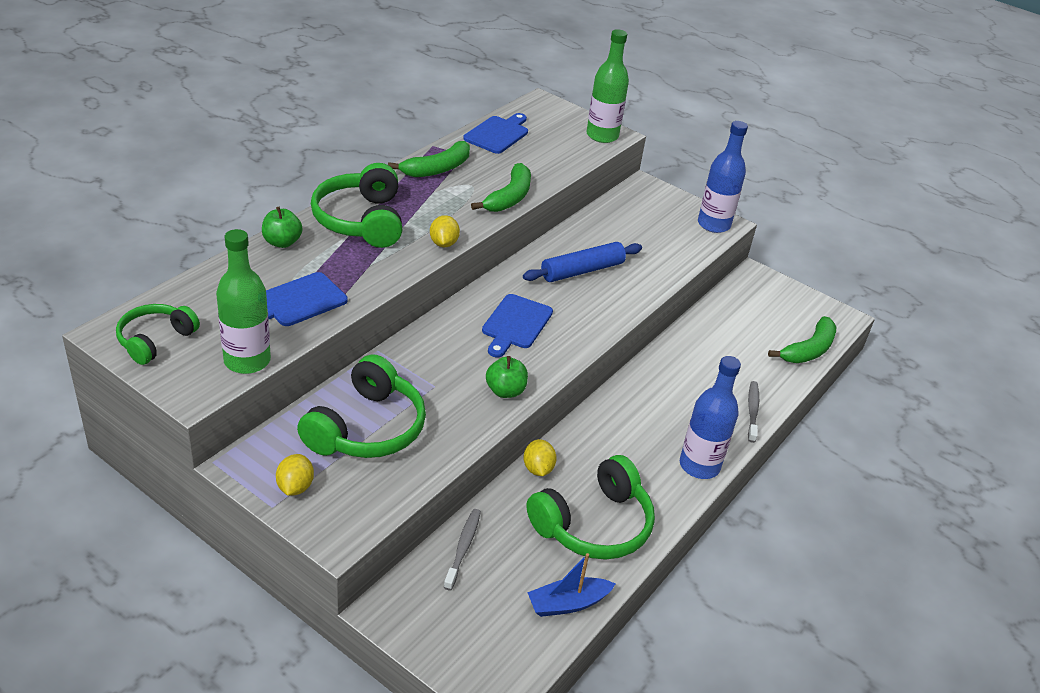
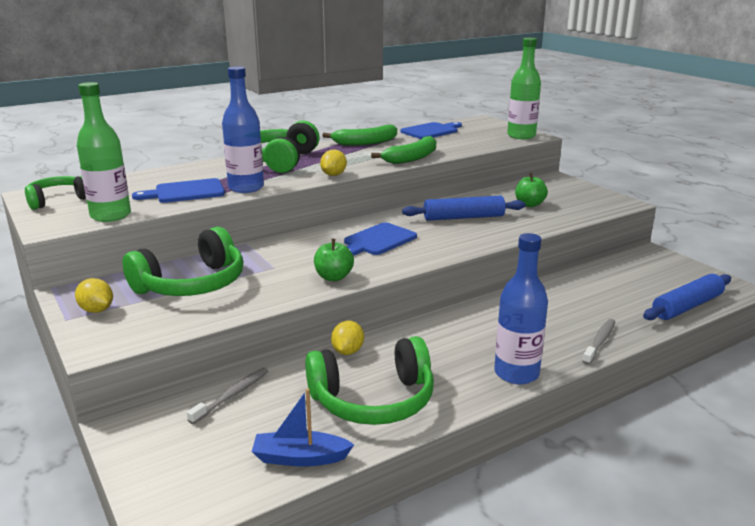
camera: 25 degrees right, 15 degrees down
green apple [262,207,303,248] -> green apple moved to [515,173,548,207]
yellow lemon [276,454,314,496] -> yellow lemon turned 75 degrees counterclockwise [75,278,113,313]
blue bottle [698,121,748,233] -> blue bottle moved to [222,66,264,193]
green banana [768,316,837,363] -> blue rolling pin [643,274,731,320]

